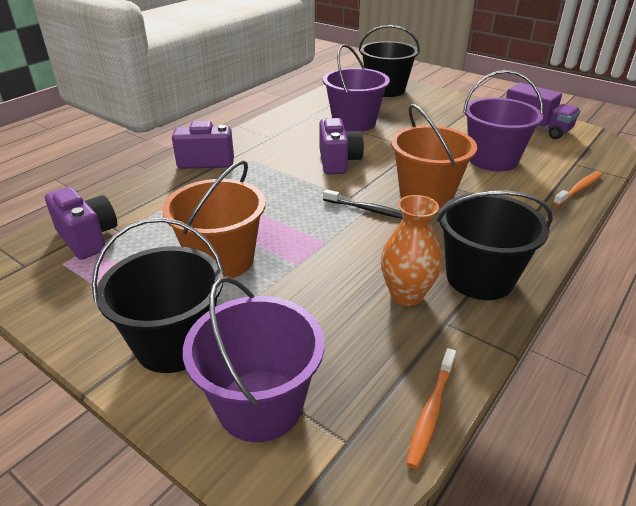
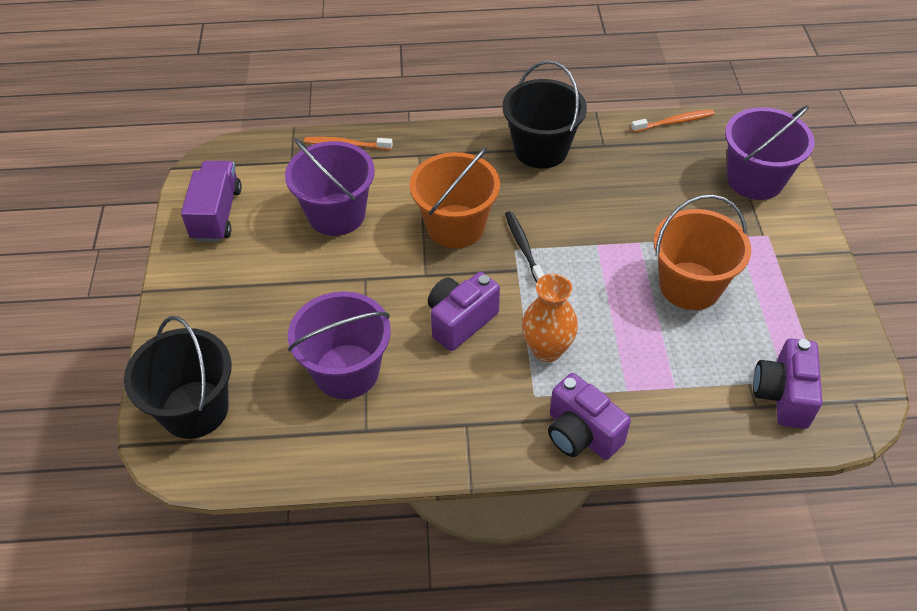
camera: 130 degrees left, 15 degrees up
black bucket [92,218,224,373] -> none
orange vase [381,195,442,306] -> orange vase moved to [522,274,578,362]

